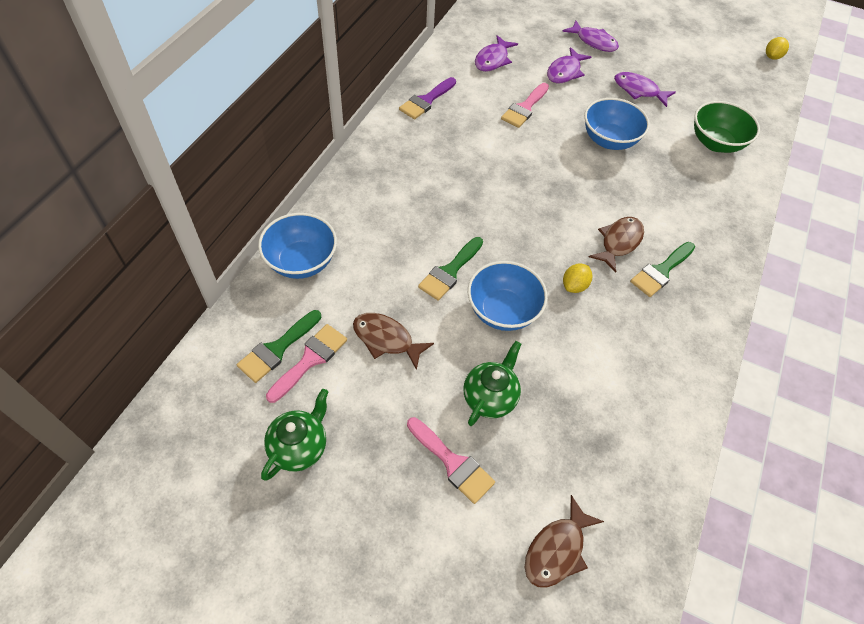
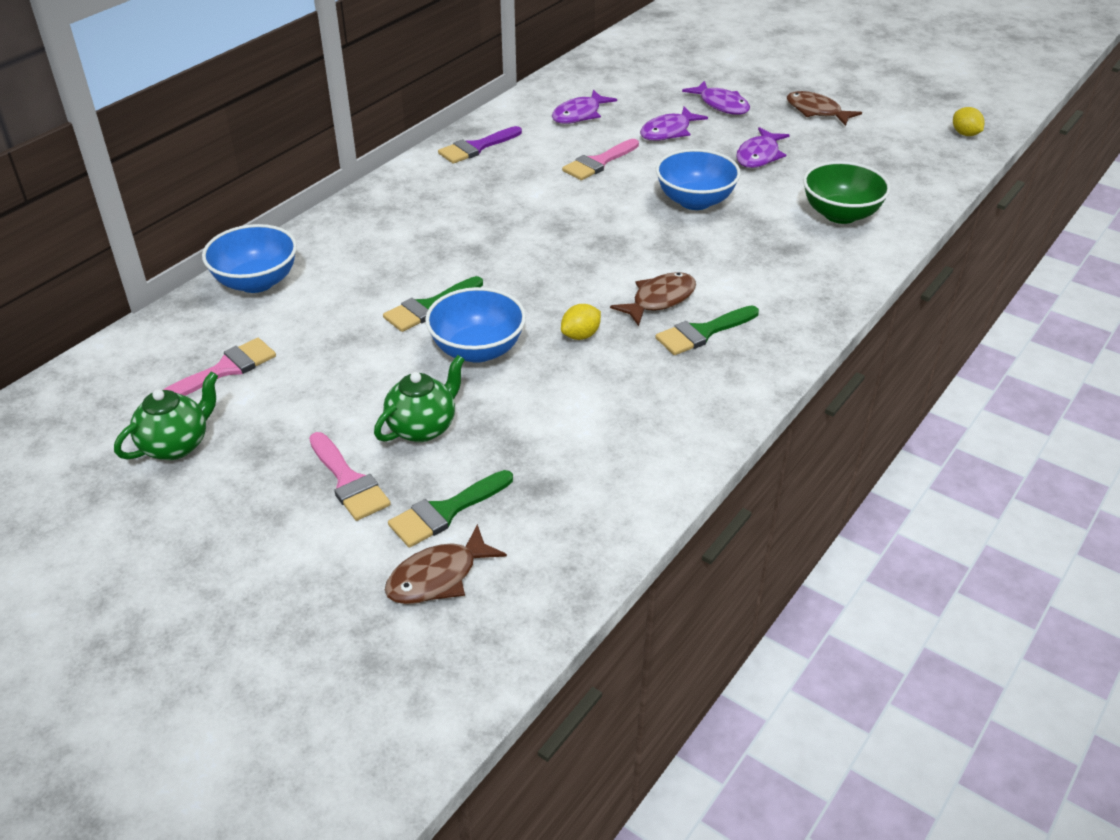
camera: 15 degrees right, 15 degrees down
green brush [237,310,321,383] -> green brush moved to [388,470,513,548]
brown fish [353,313,434,370] -> brown fish moved to [787,91,862,126]
purple fish [614,72,676,107] -> purple fish turned 105 degrees counterclockwise [736,127,790,168]
yellow lemon [766,37,789,60] -> yellow lemon turned 75 degrees counterclockwise [953,107,985,136]

